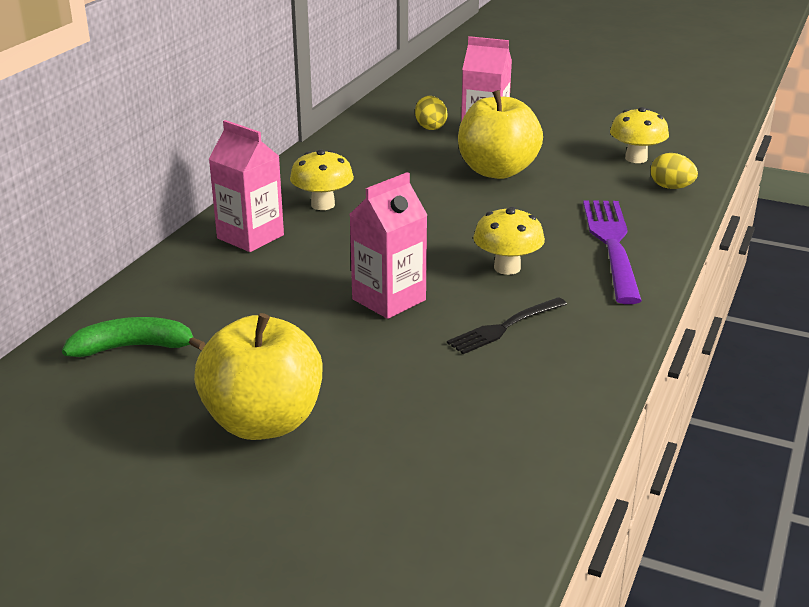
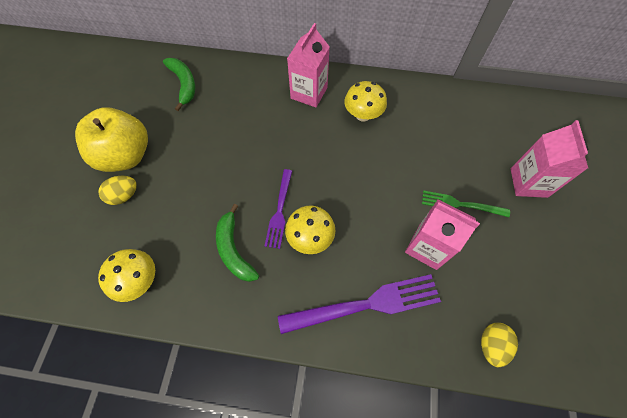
camera: 75 degrees right, 35 degrees up
pink carton [349,172,427,319] -> pink carton moved to [405,199,480,270]
yellow egg [415,96,448,130] -> yellow egg moved to [98,176,137,205]
black fork [447,297,567,354] -> green banana [216,204,259,282]
yellow apple [458,90,543,179] -> green fork [422,190,510,217]
yellow mushroom [610,107,669,163] -> yellow mushroom moved to [98,249,155,302]
none -> purple fork [265,169,292,249]

